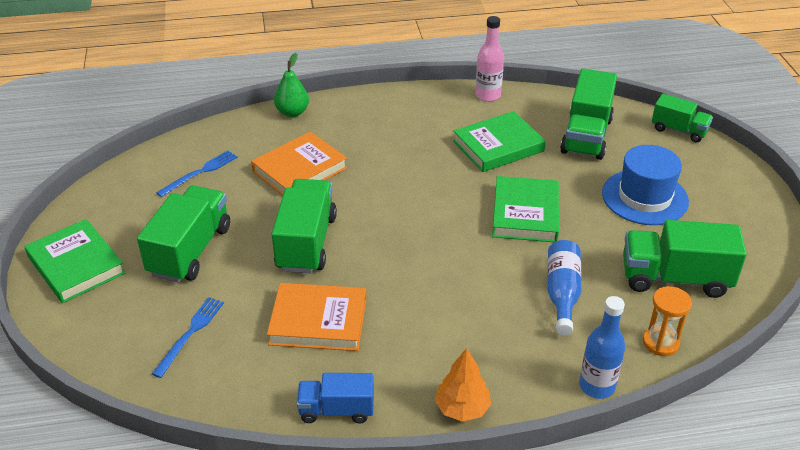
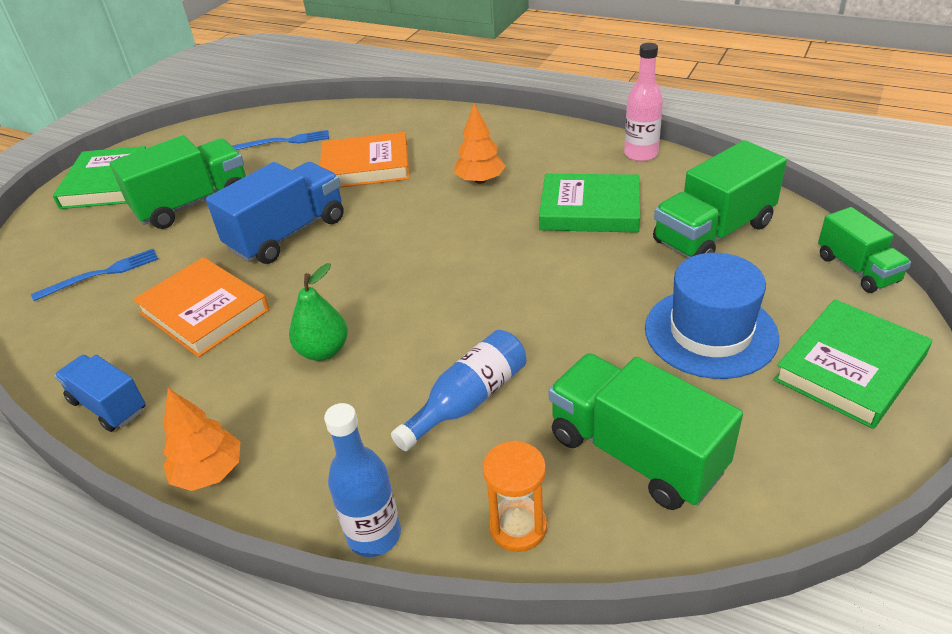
camera: 40 degrees right, 0 degrees up
green truck [272,179,337,274] -> blue truck [206,162,344,264]
green pear [274,53,309,117] -> green pear moved to [289,263,348,361]
green book [492,176,559,242] -> green book moved to [774,299,932,429]
none -> orange tree [454,104,506,184]

